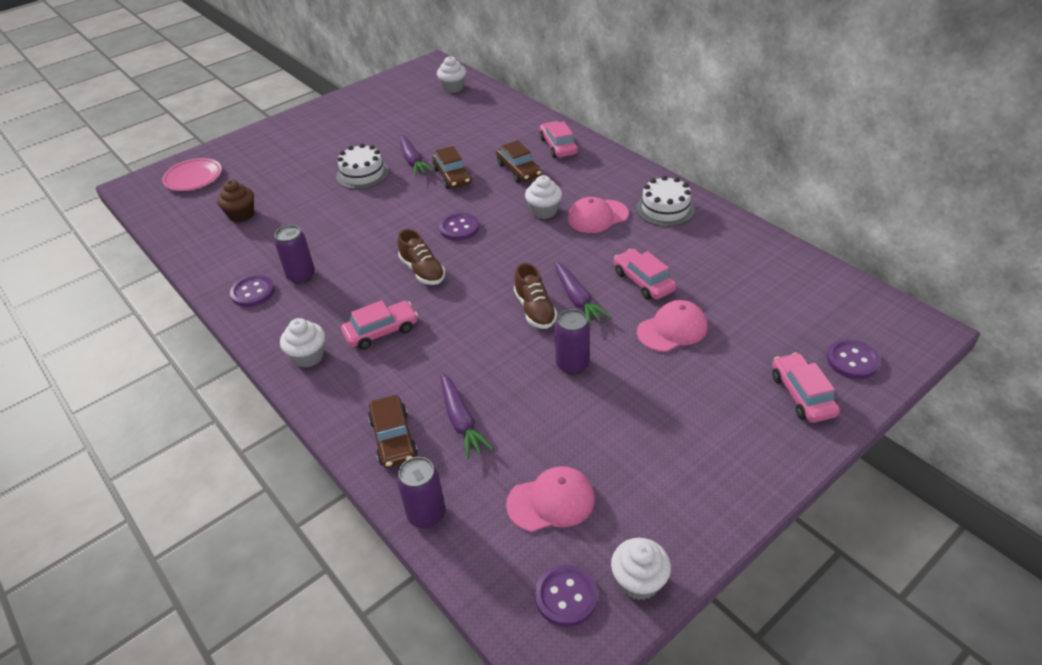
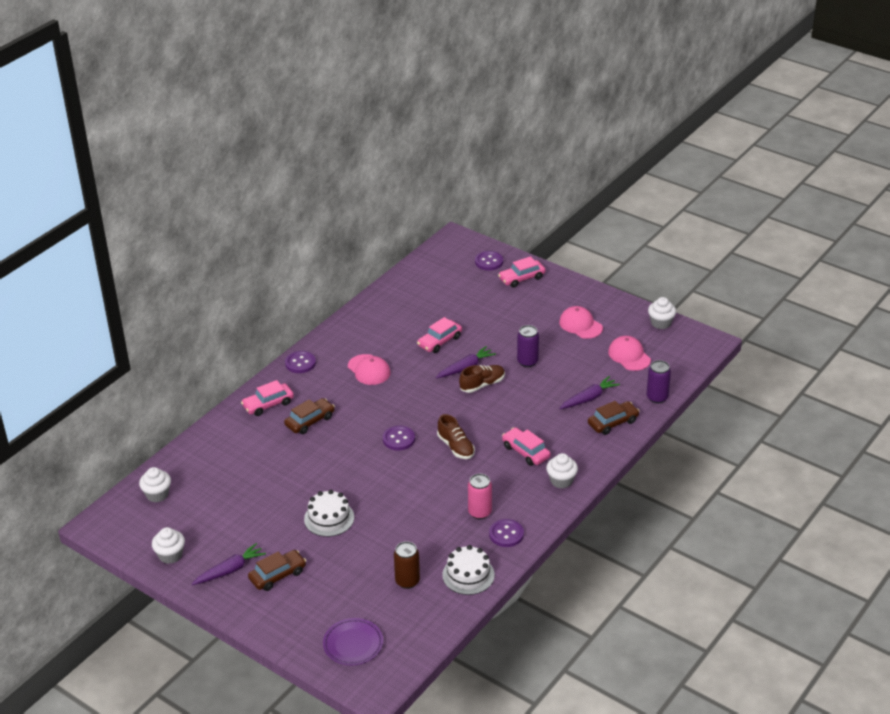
camera: 105 degrees left, 5 degrees down
pink plate [162,158,222,191] -> purple plate [323,618,383,665]
brown cupcake [217,180,254,222] -> brown can [394,541,420,589]
purple can [274,225,315,284] -> pink can [468,474,492,519]
brown shoe [398,229,445,285] -> brown shoe turned 105 degrees clockwise [437,414,475,459]
purple carrot [399,135,433,176] -> purple carrot moved to [192,543,266,585]
brown car [432,146,471,189] -> brown car moved to [248,550,306,591]
white cupcake [525,175,562,219] -> white cupcake moved to [152,527,185,564]
purple button [535,564,598,627] -> purple button moved to [285,351,316,373]
white cake [636,176,695,227] -> white cake moved to [442,545,495,595]
pink cap [637,300,707,352] -> pink cap moved to [559,306,603,339]

